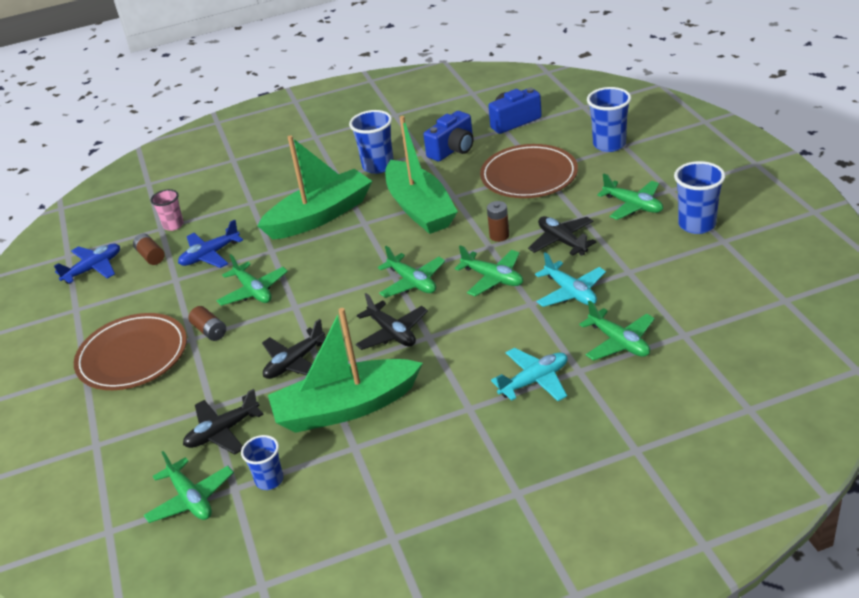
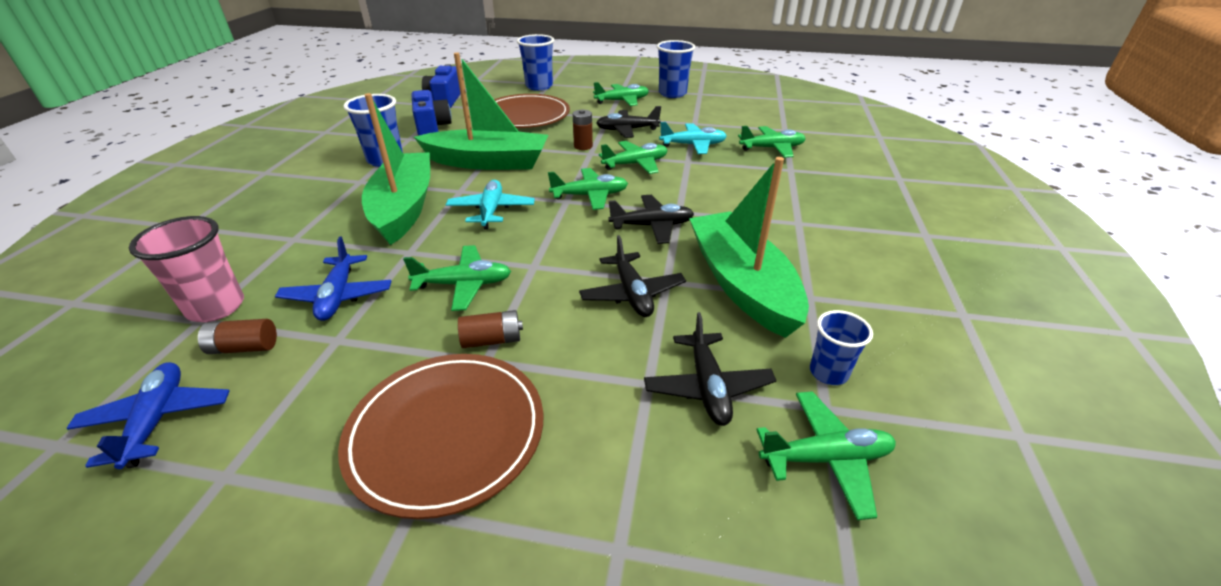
camera: 65 degrees left, 0 degrees up
pink cup [151,189,184,231] -> pink cup [129,216,244,322], size x1.58
green boat [268,308,423,433] -> green boat turned 150 degrees clockwise [689,157,809,338]
turquoise plane [491,348,568,401] -> turquoise plane moved to [446,180,535,230]

